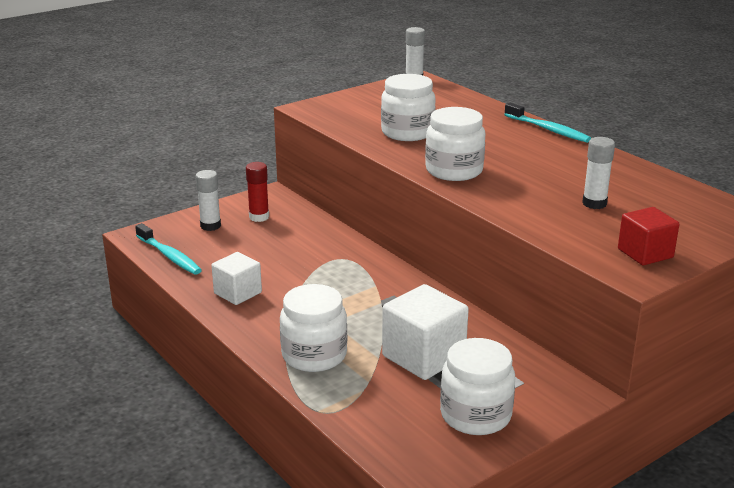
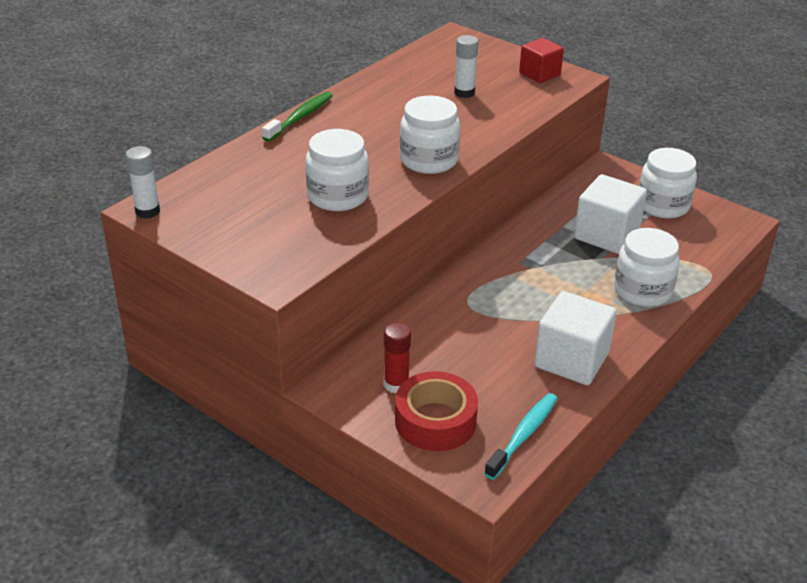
camera: 105 degrees left, 10 degrees up
white glue stick [196,170,221,231] -> red tape [395,371,478,451]
white cube [211,252,262,305] -> white cube [534,291,617,385], size x1.57
turquoise toothbrush [504,103,591,143] -> green toothbrush [262,92,333,142]

